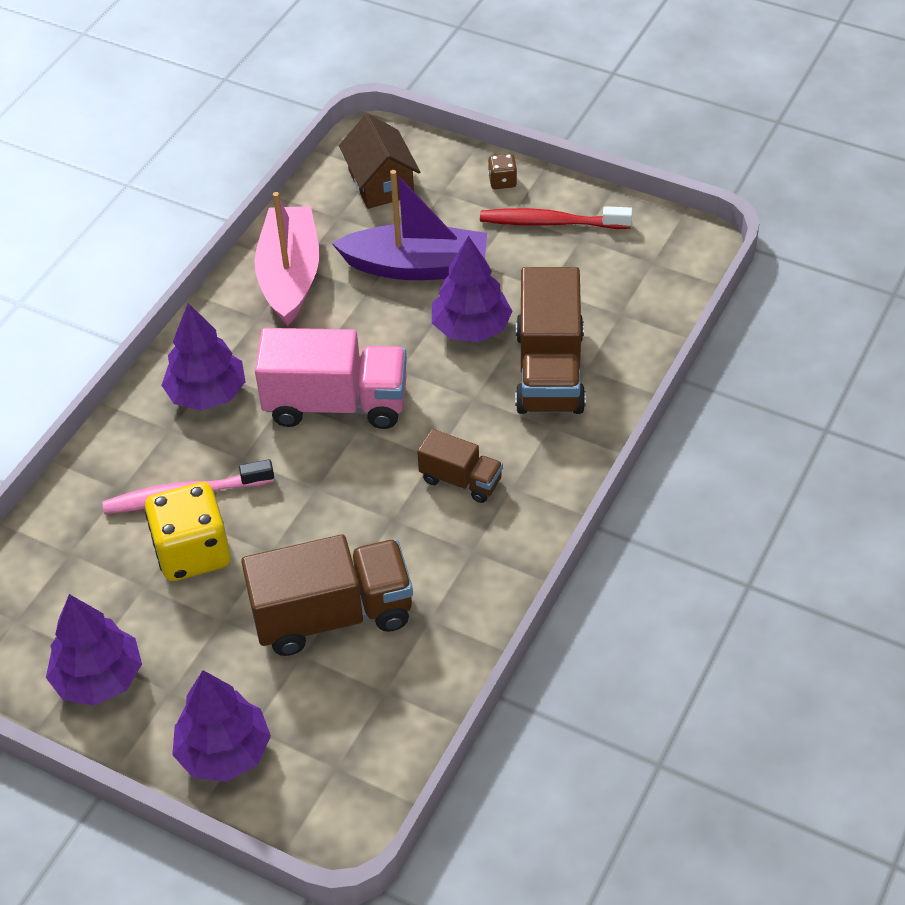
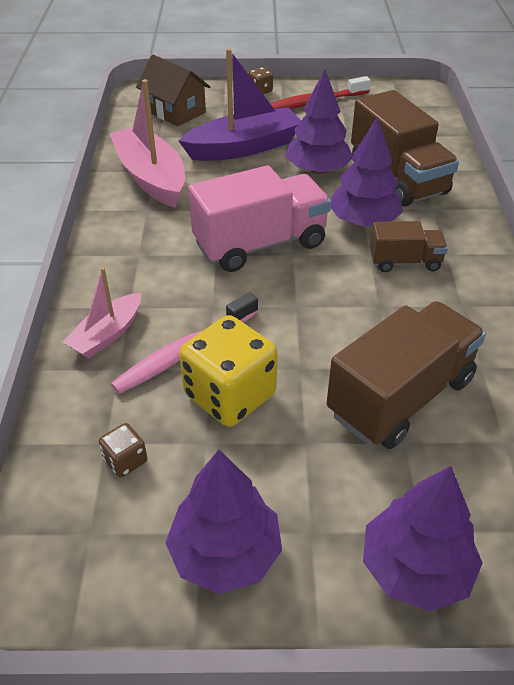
camera: 30 degrees left, 5 degrees down
purple tree [161,303,245,411] -> purple tree moved to [331,116,403,226]
none -> pink boat [63,267,141,359]
none -> brown dice [99,423,147,477]

